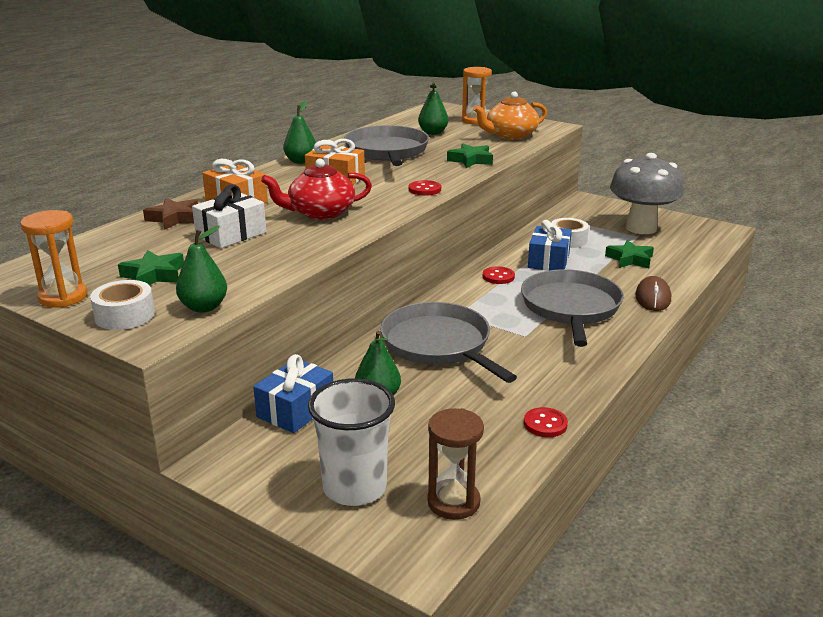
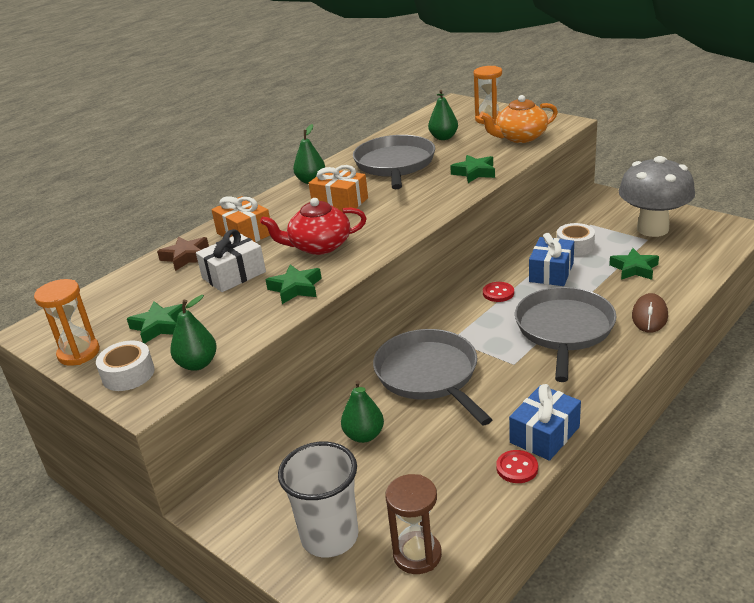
camera: 10 degrees right, 5 degrees up
blue gift [253,354,333,433] -> blue gift moved to [509,384,581,461]
red button [409,180,441,196] -> none
none -> green star [266,264,322,304]

